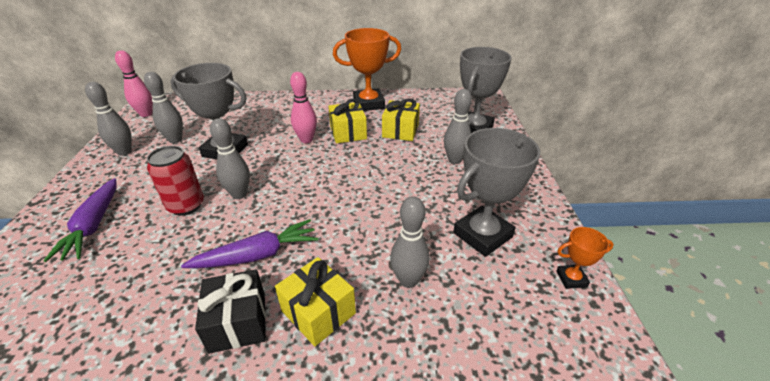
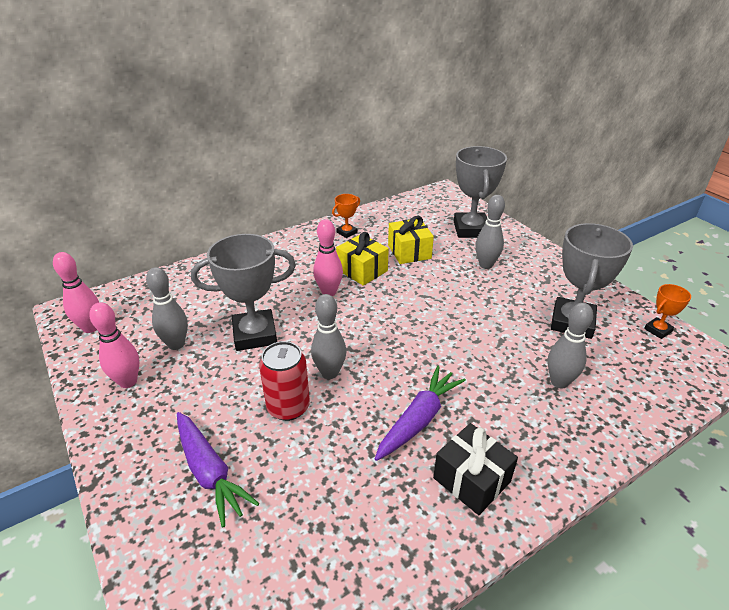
camera: 30 degrees left, 0 degrees up
grey bowling pin [85,82,132,156] -> pink bowling pin [89,302,139,388]
yellow gift [275,257,356,346] -> none
orange trophy [333,28,401,111] -> orange trophy [332,194,360,238], size x0.48

